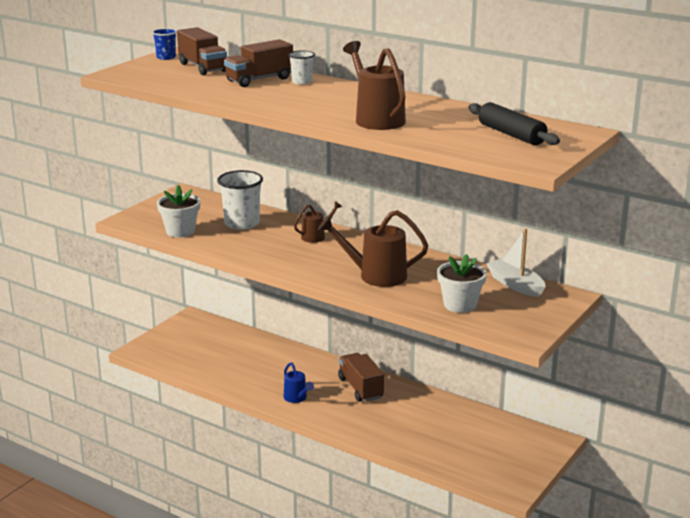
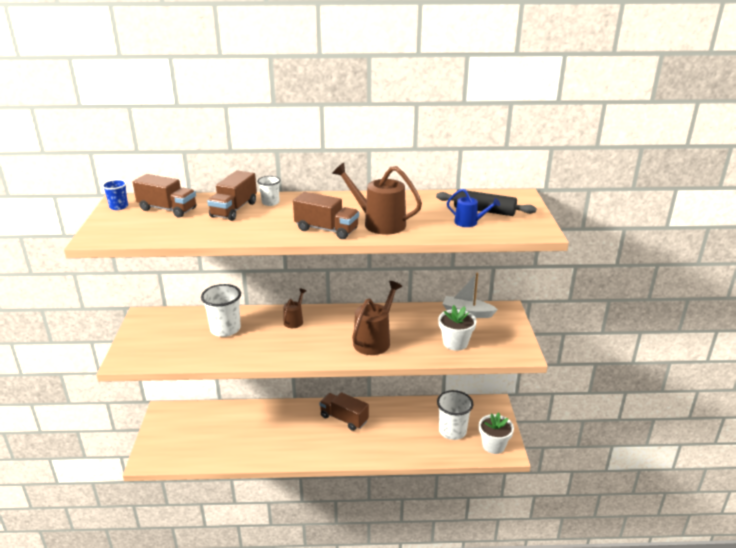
camera: 35 degrees left, 5 degrees up
white flower pot [157,185,200,237] -> white flower pot moved to [479,412,514,454]
blue watering can [284,362,314,403] -> blue watering can moved to [447,189,500,227]
brown watering can [318,210,428,287] -> brown watering can turned 150 degrees clockwise [352,281,402,355]
none -> brown truck [293,192,359,239]
none -> white cup [437,390,473,440]

